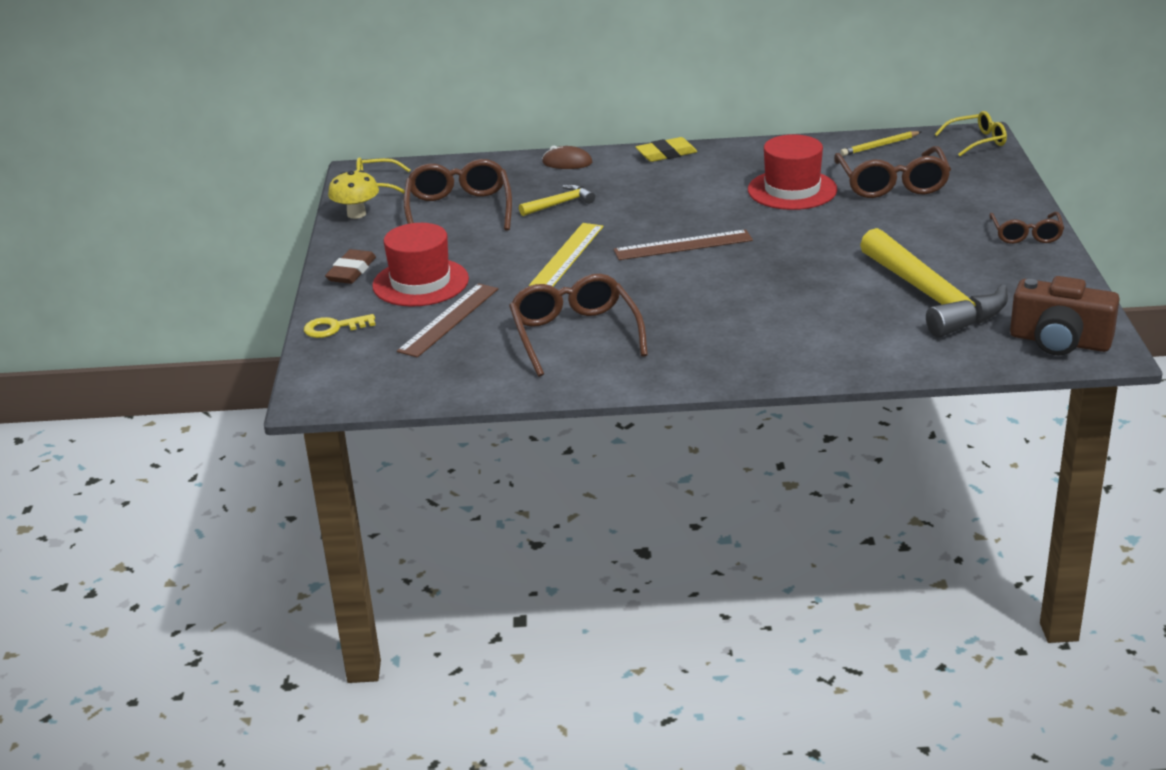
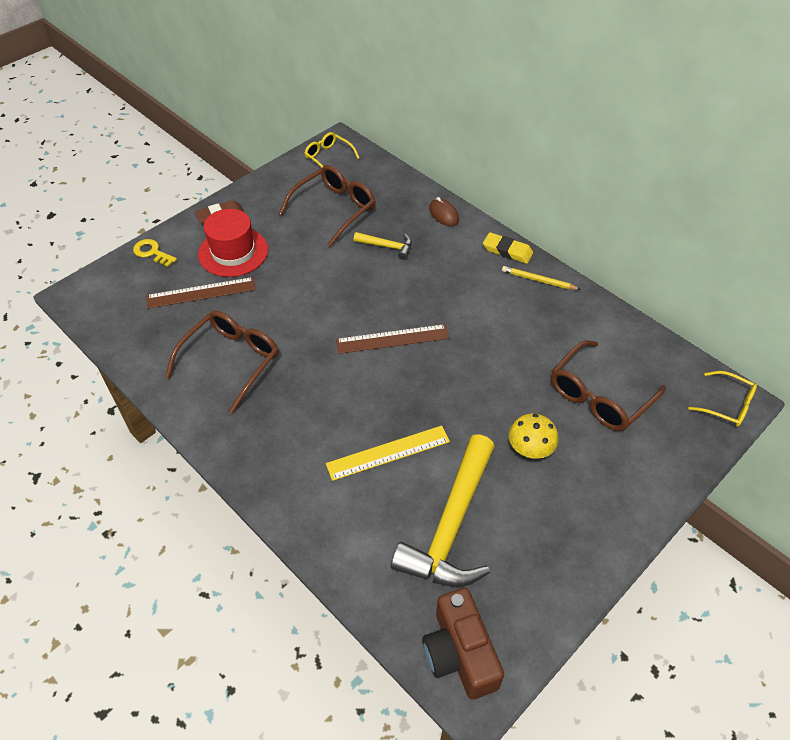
camera: 45 degrees right, 20 degrees up
yellow mushroom [328,170,379,219] -> yellow mushroom moved to [509,413,559,459]
yellow ruler [529,223,603,287] -> yellow ruler moved to [326,426,450,481]
brown ruler [614,230,753,260] -> brown ruler turned 45 degrees counterclockwise [336,324,449,354]
red hat [748,134,837,210] -> none
yellow pencil [840,131,921,156] -> yellow pencil moved to [502,266,581,290]
brown glasses [989,212,1064,244] -> none

